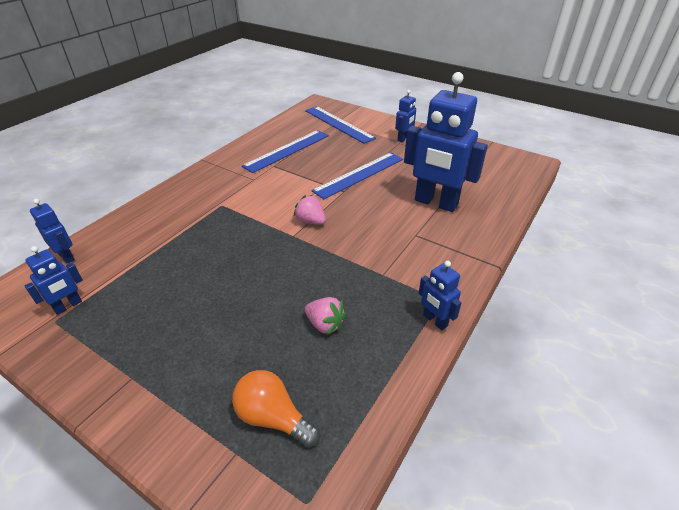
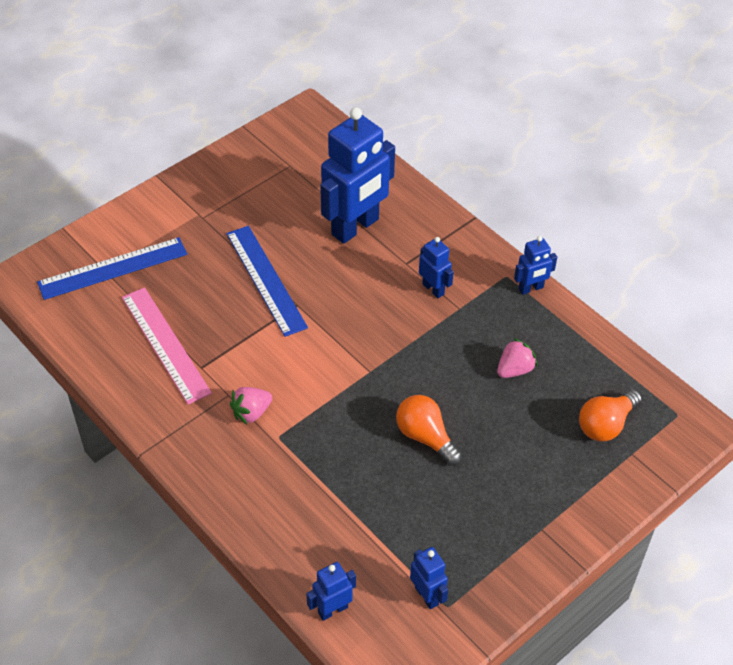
camera: 75 degrees left, 10 degrees up
blue ruler [242,130,329,173] -> pink ruler [122,287,212,405]
pink strawberry [293,195,326,225] -> pink strawberry moved to [230,387,272,425]
blue robot [395,90,416,142] -> blue robot moved to [419,237,454,298]
none -> orange light bulb [396,395,462,466]

